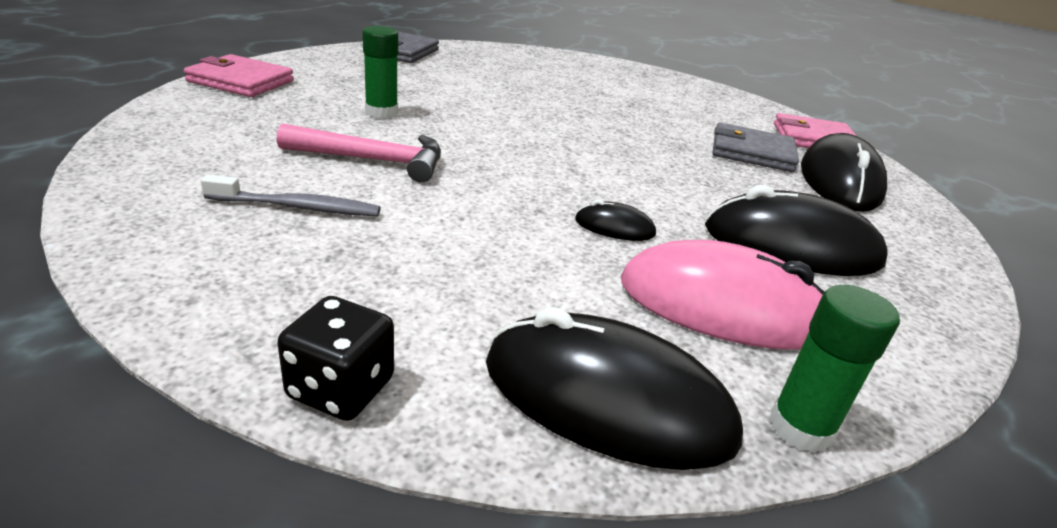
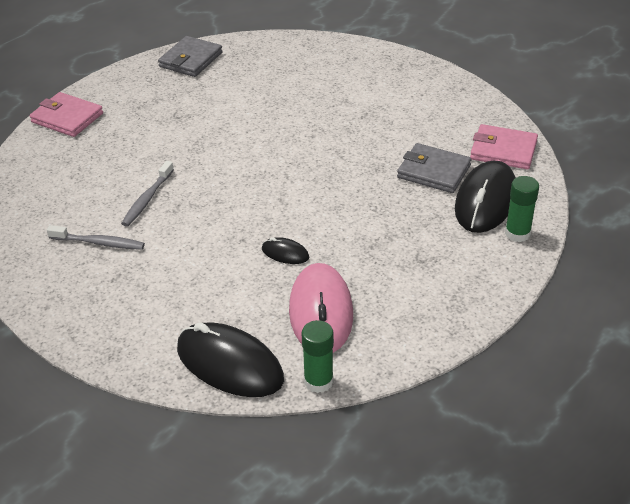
camera: 15 degrees right, 10 degrees up
pink hammer [277,123,441,183] -> grey toothbrush [121,161,174,227]
black dice [277,296,394,421] -> none
green glue stick [362,26,398,119] -> green glue stick moved to [505,176,539,242]
pink mouse [621,240,824,350] -> pink mouse turned 60 degrees clockwise [289,263,353,353]
black mouse [705,185,888,276] -> none

